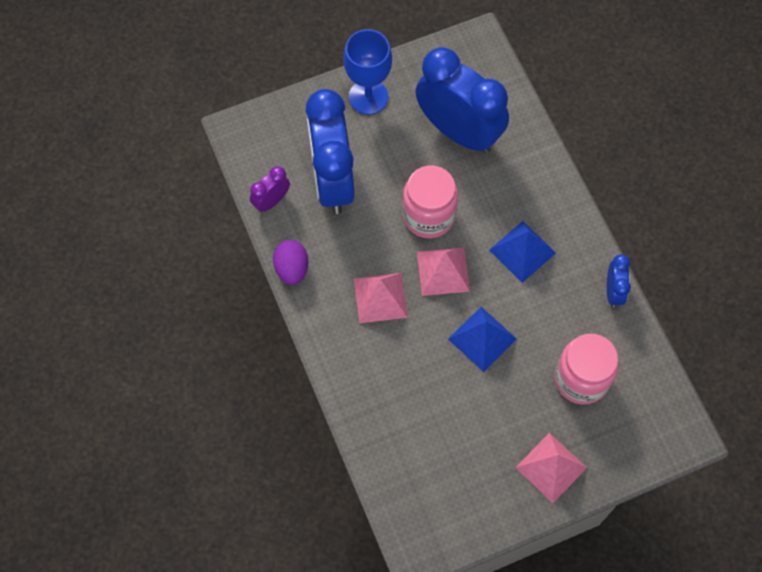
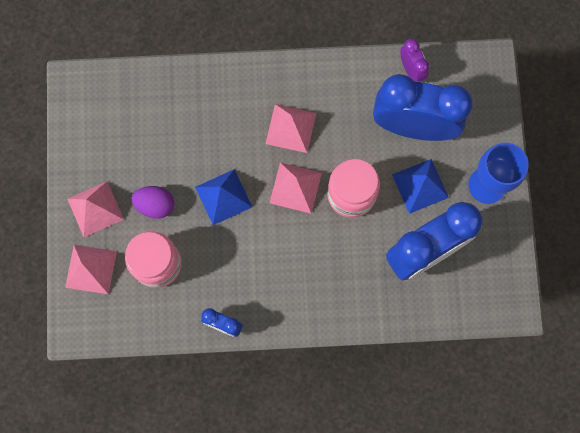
camera: 110 degrees right, 10 degrees up
purple egg [273,240,308,285] -> purple egg moved to [131,186,174,219]
blue pyramid [489,221,556,283] -> blue pyramid moved to [392,159,449,214]
none -> pink pyramid [65,245,117,294]

